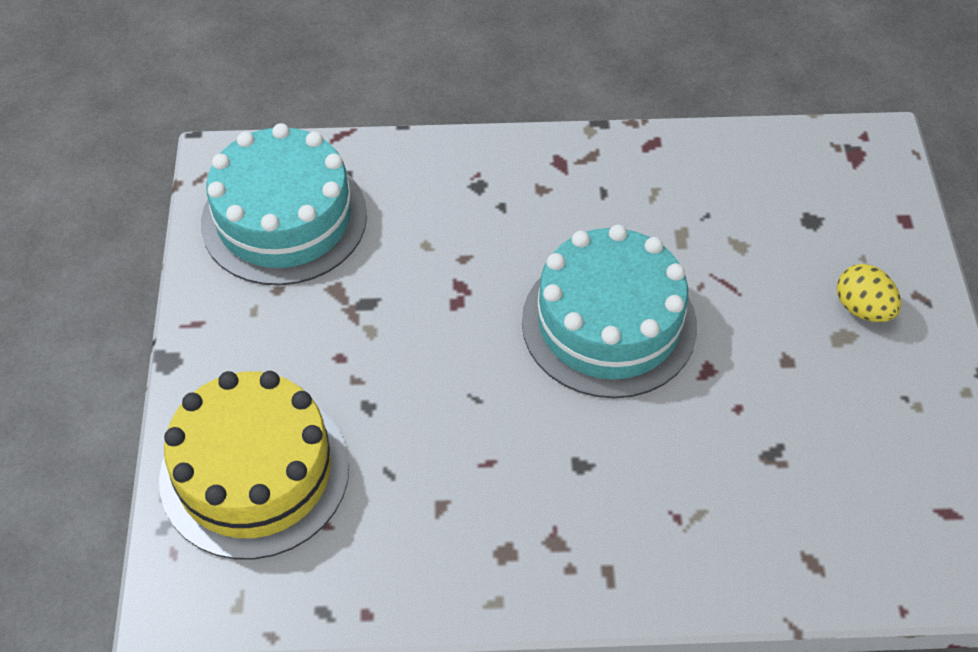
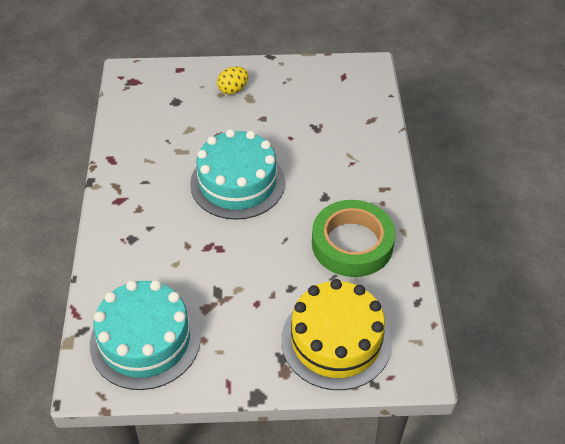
camera: 90 degrees left, 5 degrees down
none -> green tape [312,200,395,277]

